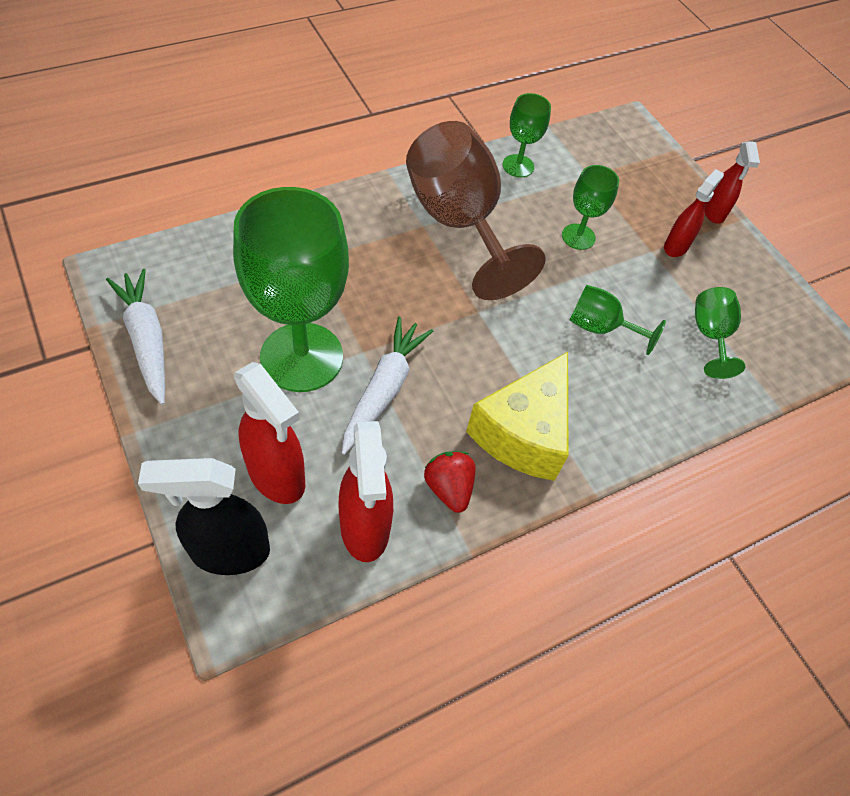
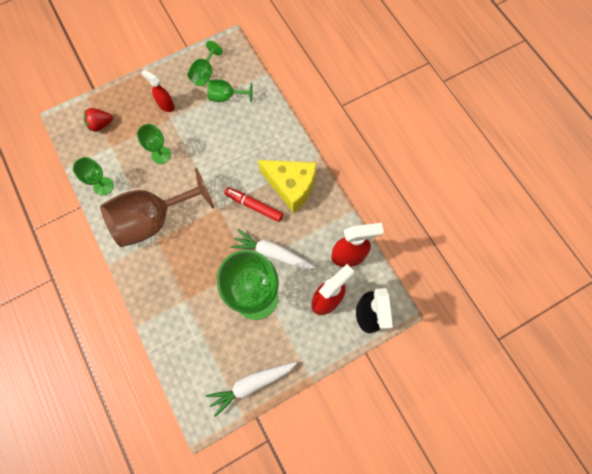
camera: 85 degrees left, 15 degrees up
red strawberry [424,451,476,513] -> red strawberry moved to [84,108,113,132]
green goblet [570,285,666,355] -> green goblet moved to [187,41,223,86]
red spray bottle [705,141,760,223] -> none
none -> red marker [224,187,283,222]

